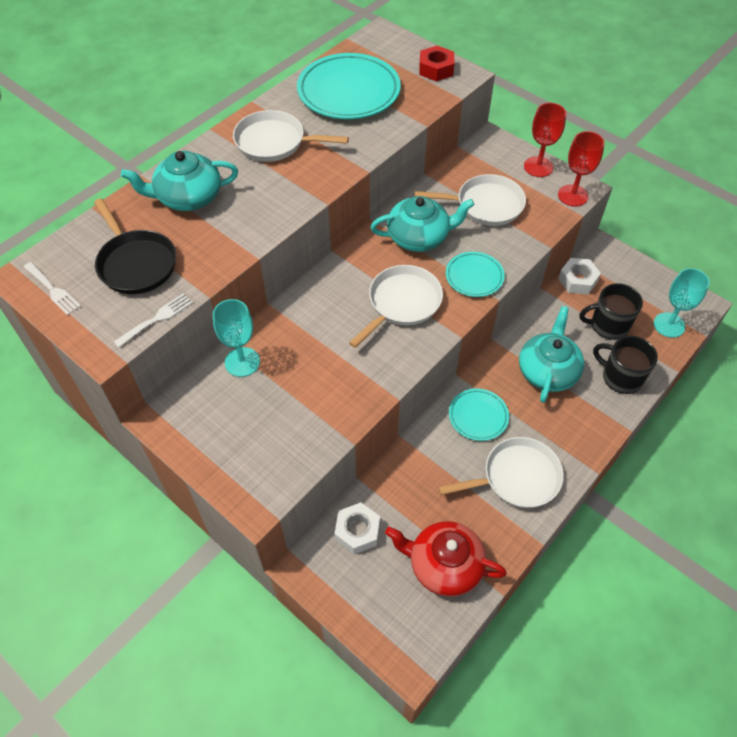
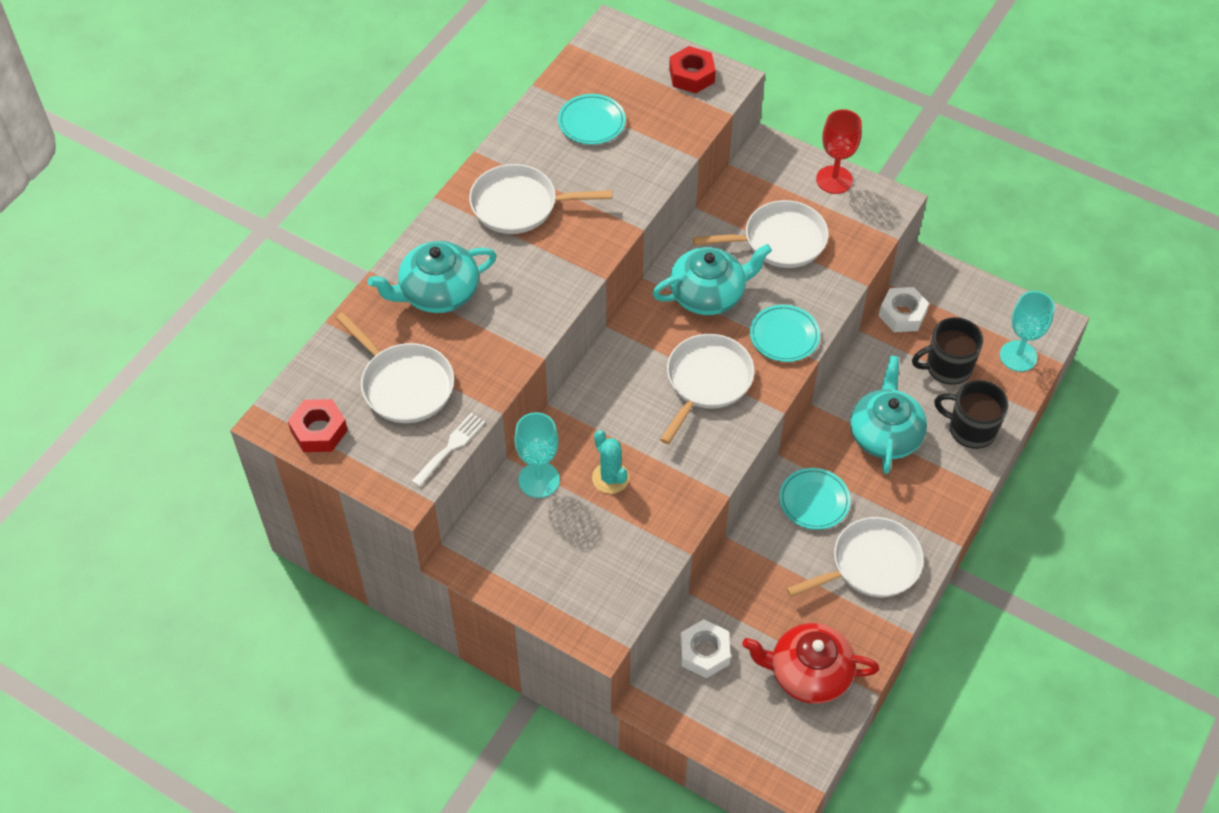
camera: 10 degrees left, 0 degrees up
white fork [24,262,81,315] -> red nut [288,399,348,452]
black pan [94,199,176,294] -> white pan [336,312,454,423]
turquoise plate [297,53,401,119] -> turquoise plate [558,94,626,144], size x0.53
red goblet [558,131,605,207] -> none
none -> turquoise cactus [592,430,629,494]

